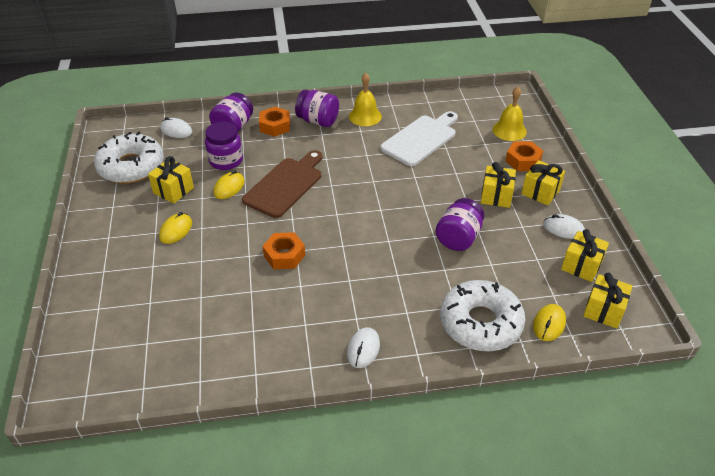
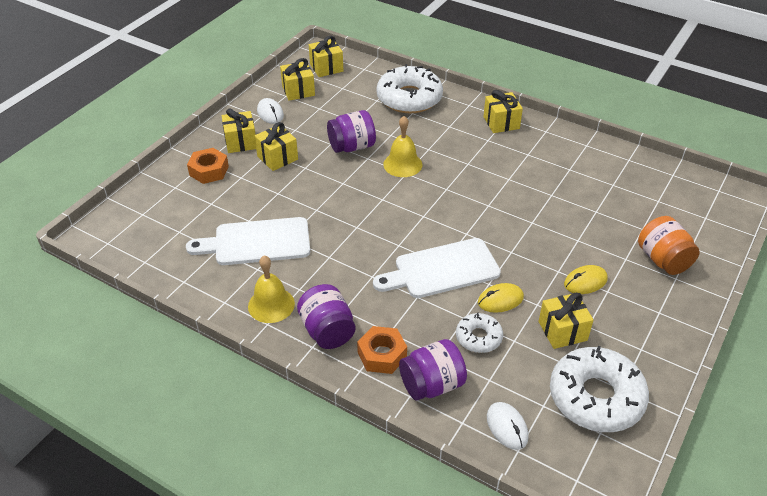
camera: 140 degrees left, 0 degrees up
purple jar [205,122,243,170] -> white donut [456,312,503,353]
brown cutting board [242,150,322,218] -> white cutting board [373,238,501,298]
orange nut [263,232,305,269] -> none
white mouse [347,327,380,368] -> yellow gift [483,90,523,133]
yellow bell [492,87,527,141] -> yellow bell moved to [383,116,422,177]
yellow mouse [533,304,566,341] -> none
none -> orange jar [638,216,700,275]

